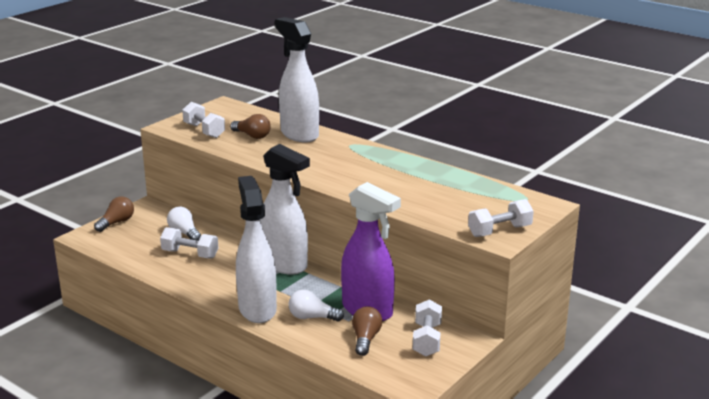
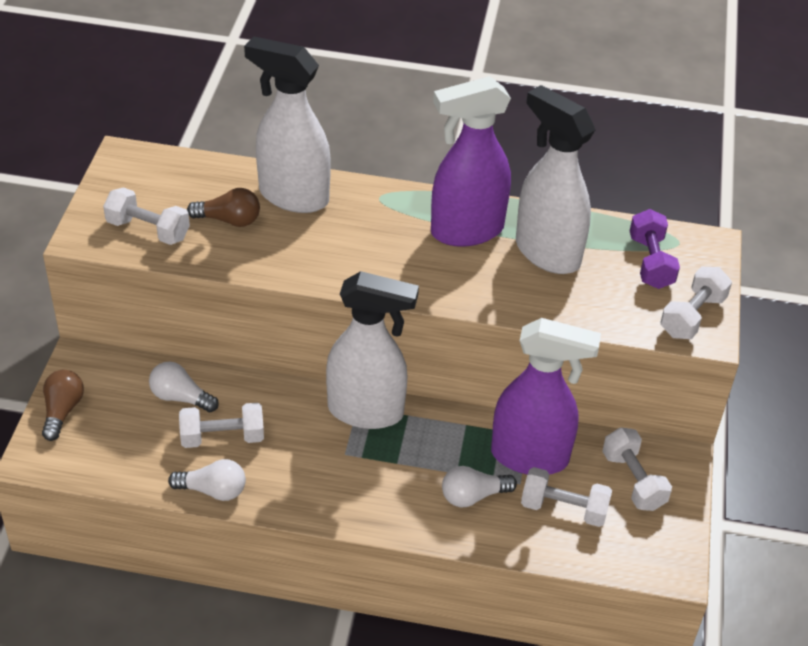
camera: 30 degrees left, 20 degrees up
white spray bottle [236,176,277,323] -> white spray bottle moved to [516,85,595,274]
brown light bulb [352,306,382,356] -> white dumbbell [521,467,612,527]
none -> white light bulb [168,459,246,501]
none -> purple spray bottle [431,76,511,247]
none -> purple dumbbell [630,209,680,289]

